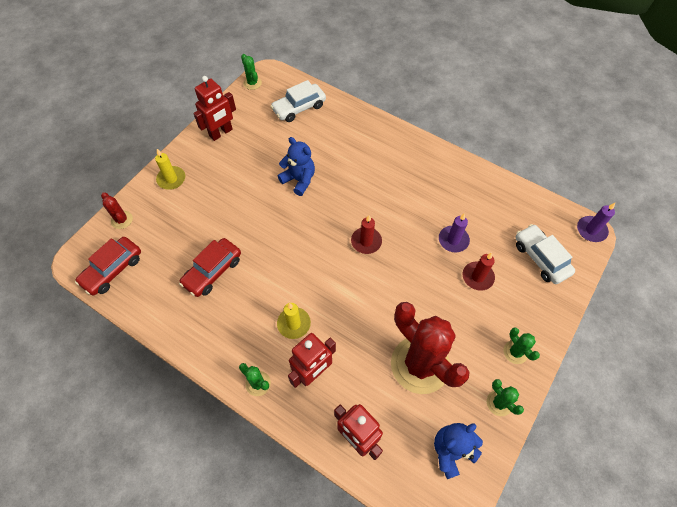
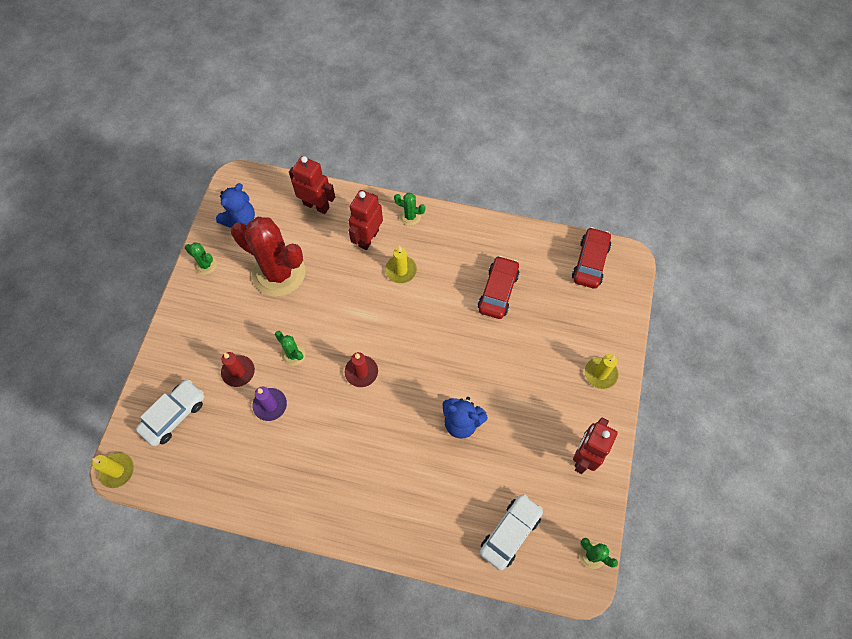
camera: 160 degrees right, 5 degrees up
red cactus [101,192,133,229] -> none
green cactus [503,327,540,364] -> green cactus moved to [275,331,306,366]
white car [515,224,575,284] -> white car turned 90 degrees counterclockwise [136,380,204,446]
purple candle [577,203,615,242] -> yellow candle [92,452,134,488]

